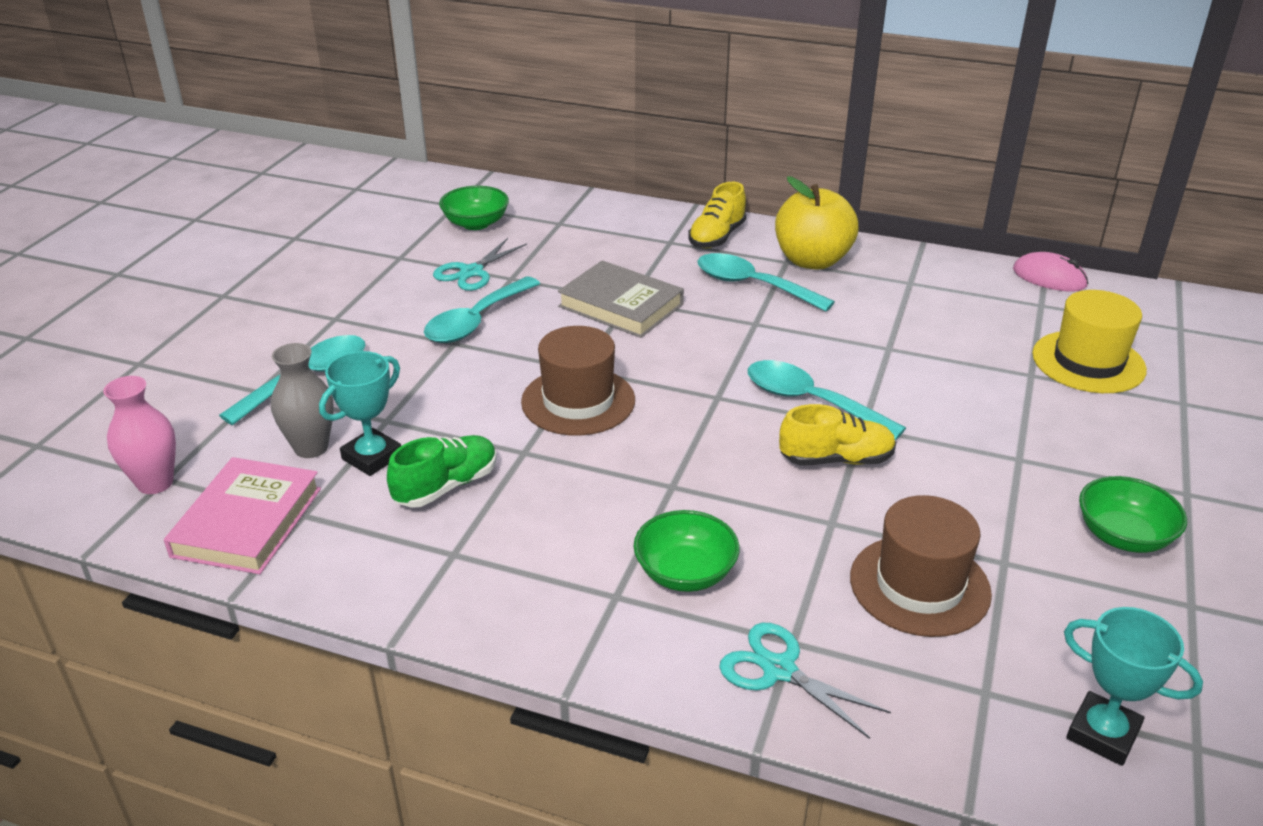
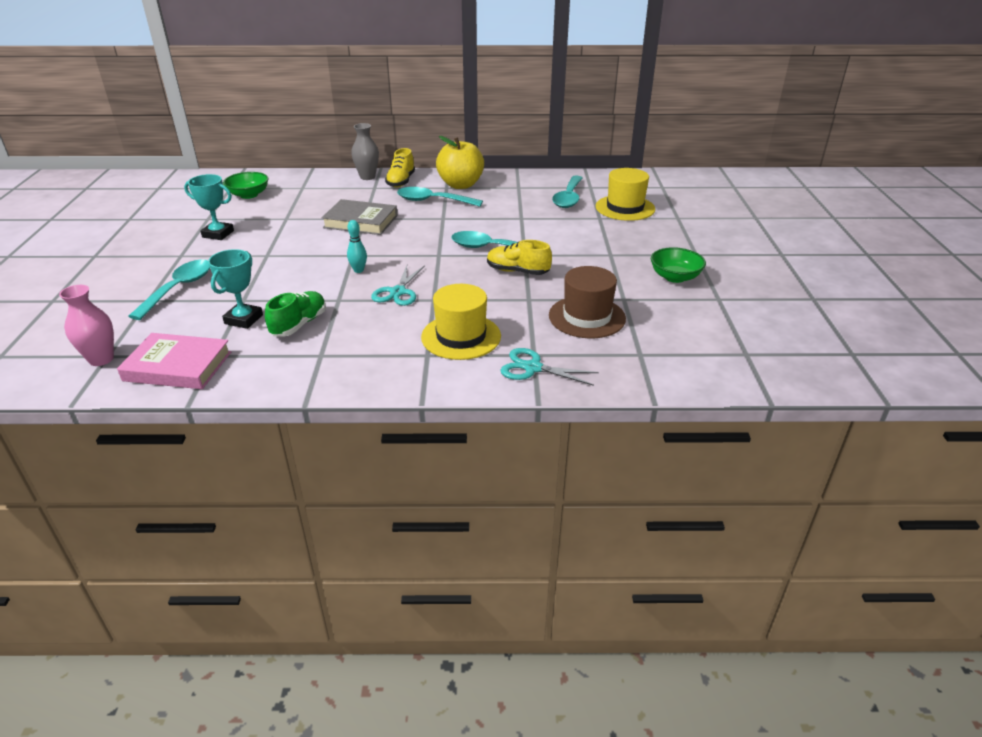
camera: 20 degrees left, 0 degrees up
pink book [164,457,321,574] -> pink book turned 75 degrees counterclockwise [117,333,231,389]
grey vase [271,343,334,458] -> grey vase moved to [351,123,379,180]
turquoise spoon [424,276,540,343] -> turquoise spoon moved to [552,176,583,208]
turquoise scissors [433,238,527,291] -> turquoise scissors moved to [371,265,425,306]
brown hat [521,326,635,436] -> turquoise bowling pin [347,220,367,273]
green bowl [634,510,740,592] -> yellow hat [421,284,501,360]
yellow shoe [779,404,896,465] -> yellow shoe turned 135 degrees counterclockwise [487,240,552,275]
pink mouse [1013,252,1088,292] -> none
turquoise trophy [1064,607,1203,766] -> turquoise trophy moved to [184,174,234,240]

